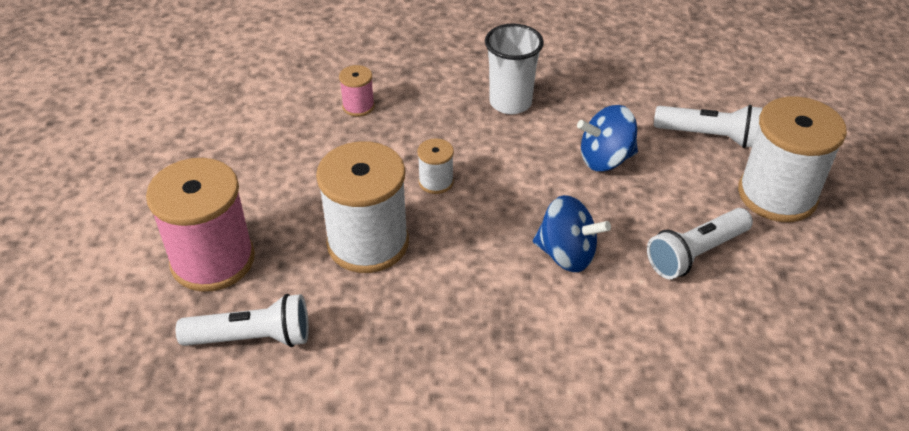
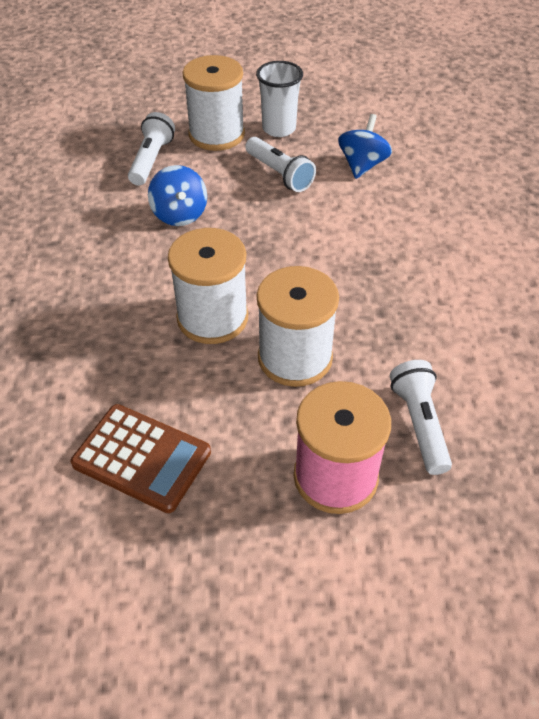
camera: 95 degrees left, 5 degrees up
pink spool [339,65,375,117] -> none
white spool [417,138,454,194] -> white spool [168,228,248,344], size x2.18
white cup [485,23,544,114] -> white cup moved to [256,61,303,137]
blue spinning top [533,195,611,272] -> blue spinning top moved to [338,114,392,179]
none -> brown calculator [71,404,211,513]

